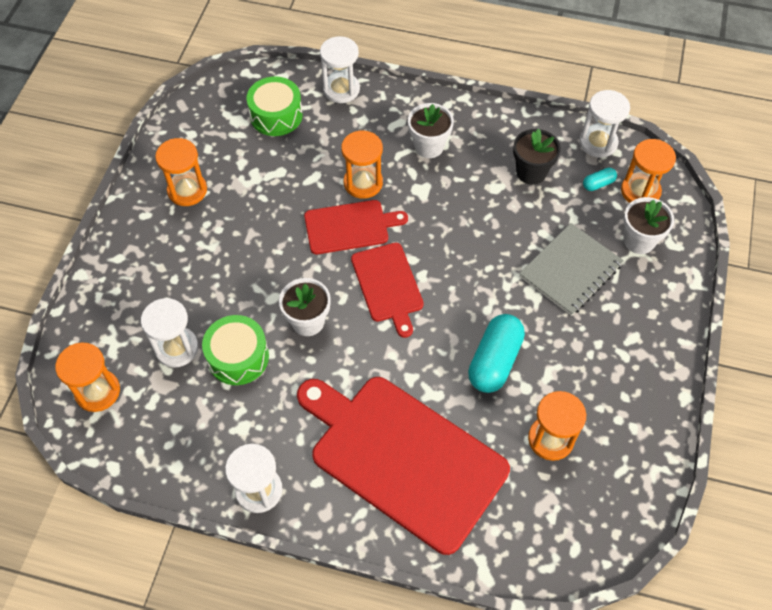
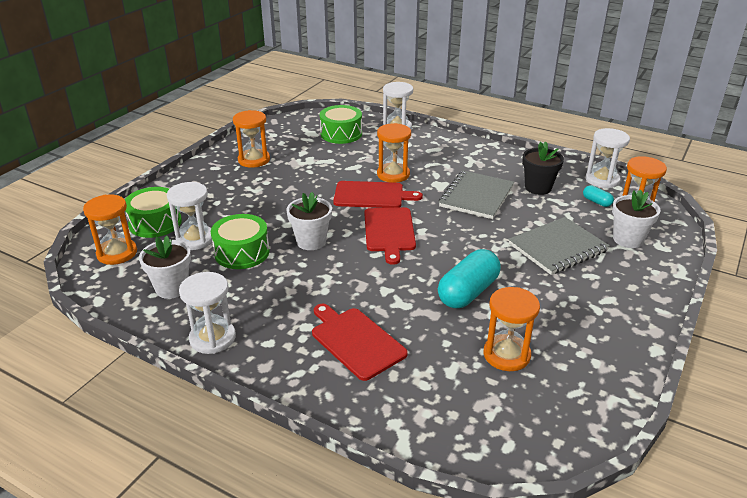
camera: 15 degrees right, 25 degrees down
red cutting board [297,377,510,555] -> red cutting board [312,304,408,381], size x0.52
white flower pot [408,103,454,158] -> white flower pot moved to [139,236,191,299]
turquoise capsule [583,168,617,191] -> turquoise capsule turned 60 degrees clockwise [583,185,614,207]
none -> green drum [125,187,182,238]
none -> grey notebook [439,170,514,219]

